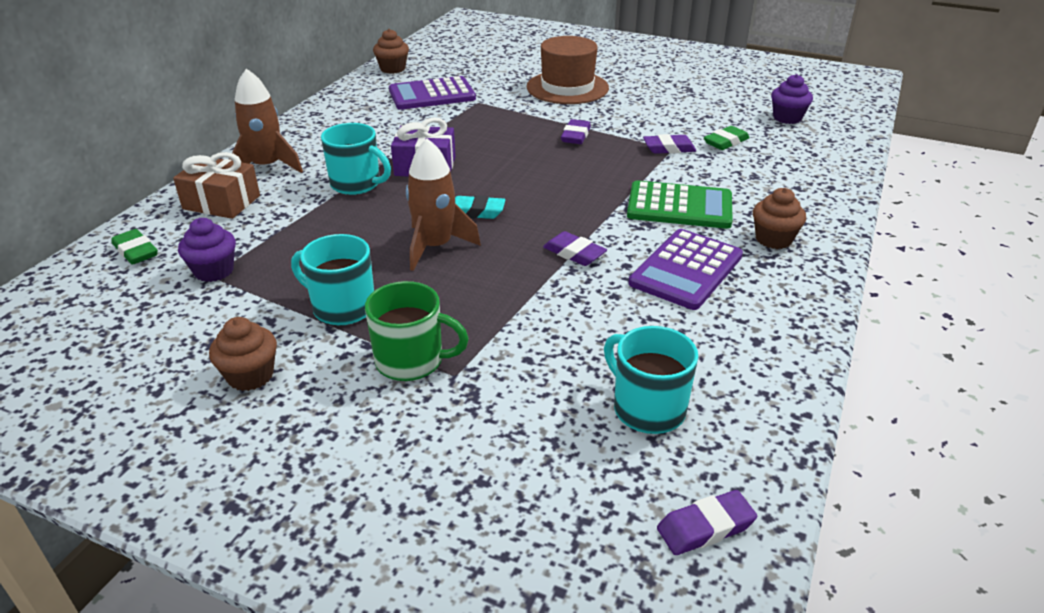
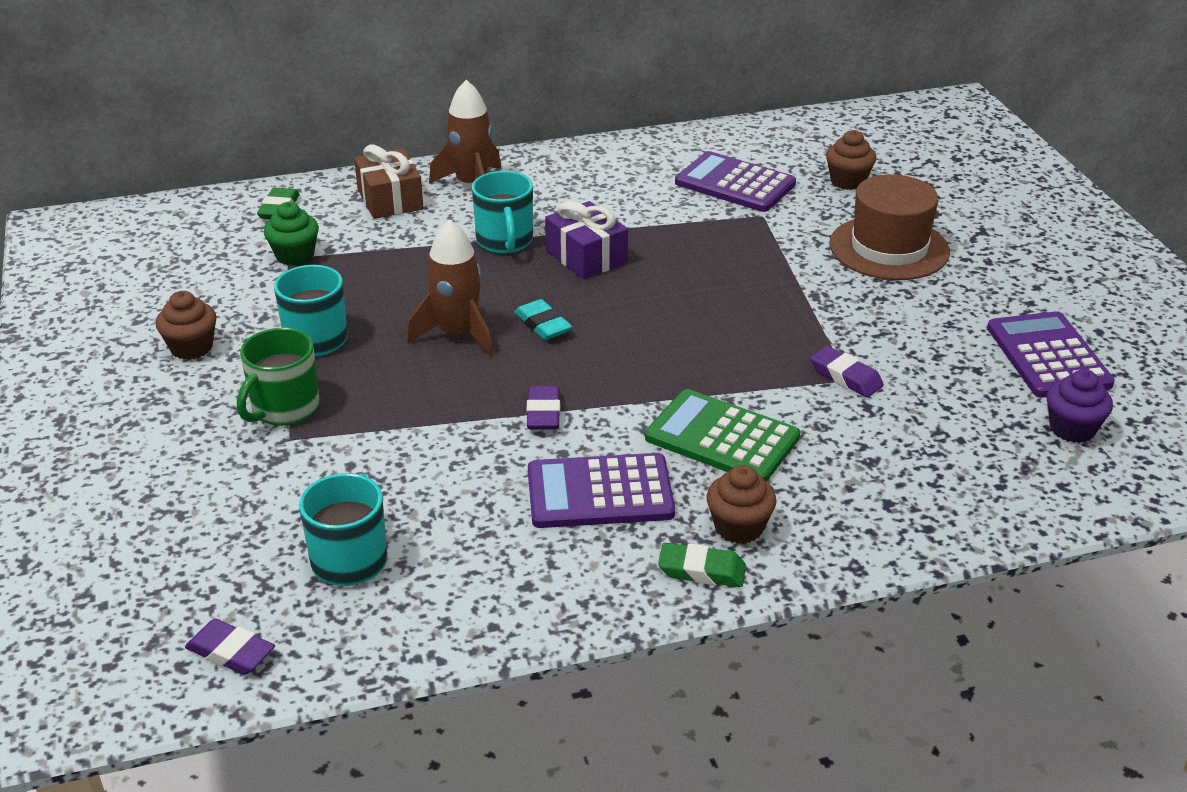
camera: 50 degrees right, 0 degrees up
purple cupcake [178,218,236,282] -> green cupcake [264,202,319,266]
green mug [365,281,469,381] -> green mug turned 60 degrees clockwise [237,328,320,426]
brown cupcake [373,29,409,74] -> brown cupcake moved to [826,130,876,190]
purple eraser [561,119,591,144] -> none
green calculator [627,180,733,229] -> green calculator turned 150 degrees clockwise [645,389,800,482]
green eraser [704,126,749,150] -> green eraser moved to [658,543,746,587]
none -> purple calculator [987,311,1115,398]

